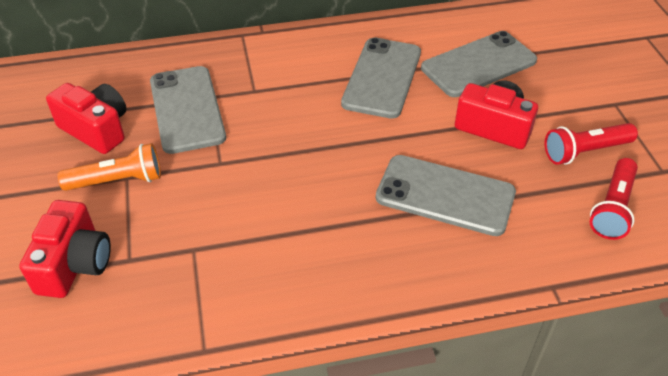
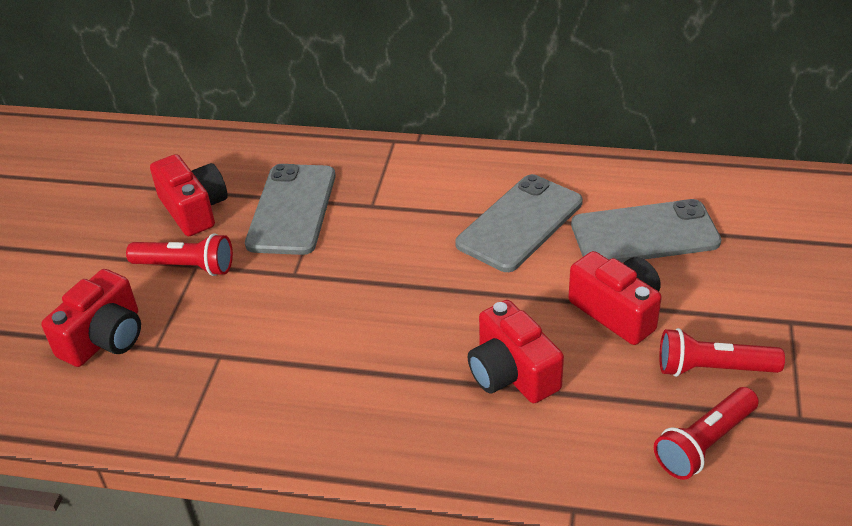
camera: 25 degrees right, 5 degrees down
orange flashlight [58,143,161,191] -> red flashlight [126,233,233,276]
grey phone [376,155,516,236] -> red camera [468,300,564,403]

